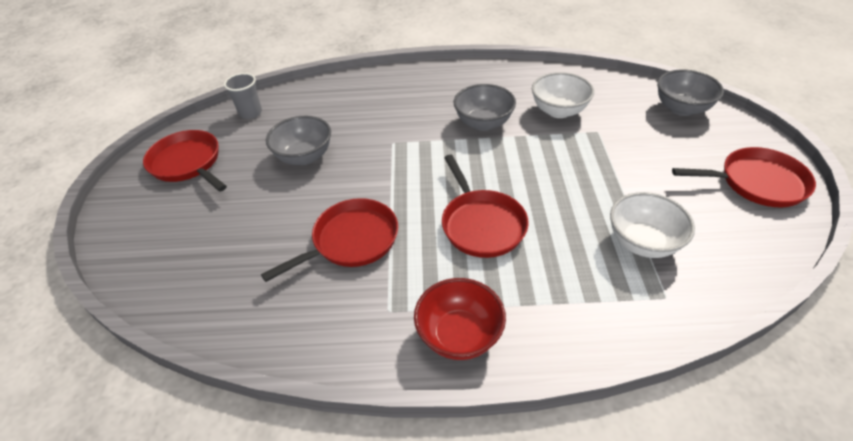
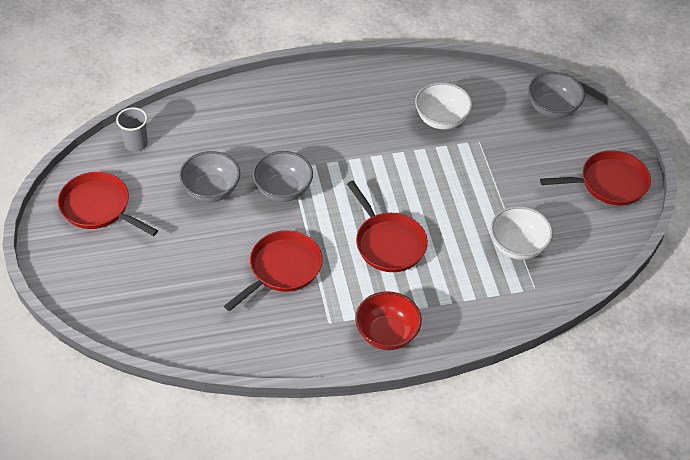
camera: 15 degrees left, 5 degrees up
grey bowl [454,84,516,131] -> grey bowl moved to [252,151,313,202]

